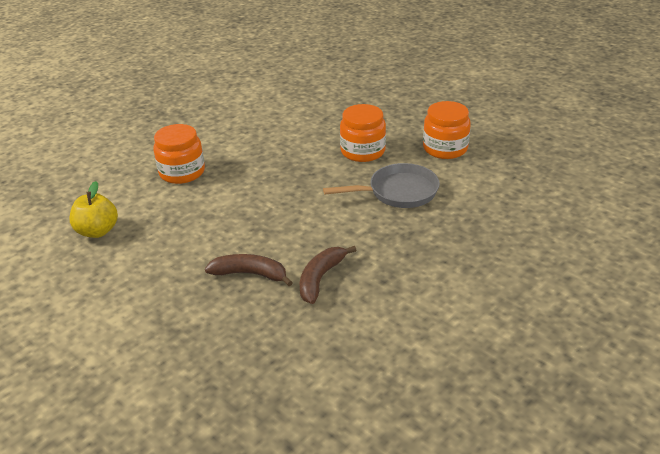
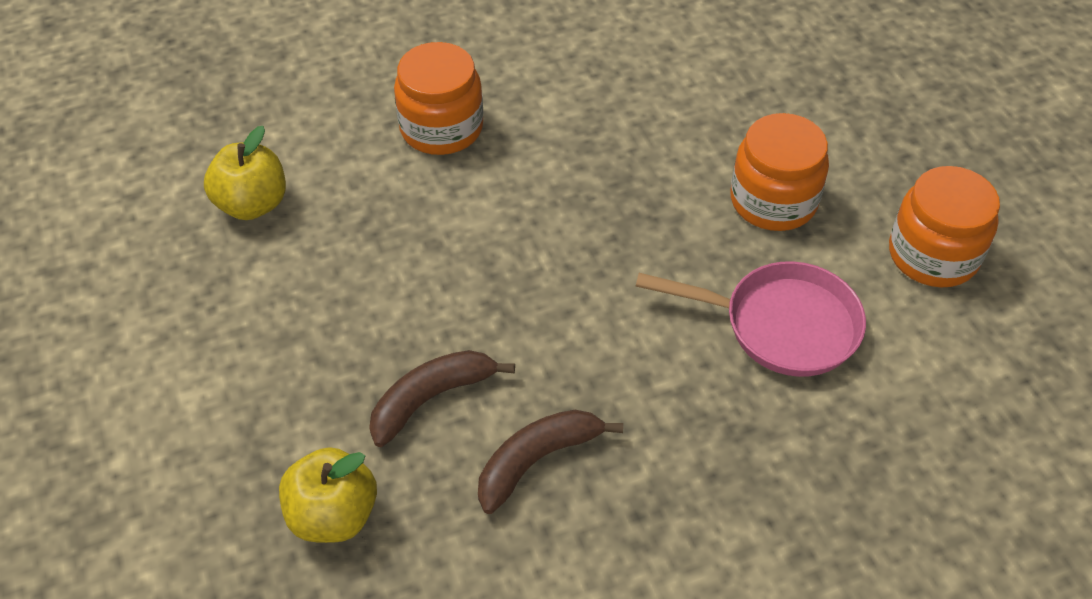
camera: 25 degrees right, 15 degrees up
brown banana [205,254,293,286] -> brown banana turned 75 degrees counterclockwise [369,350,515,447]
grey pan [323,163,440,208] -> pink pan [636,261,866,377]
none -> yellow apple [279,447,377,543]

